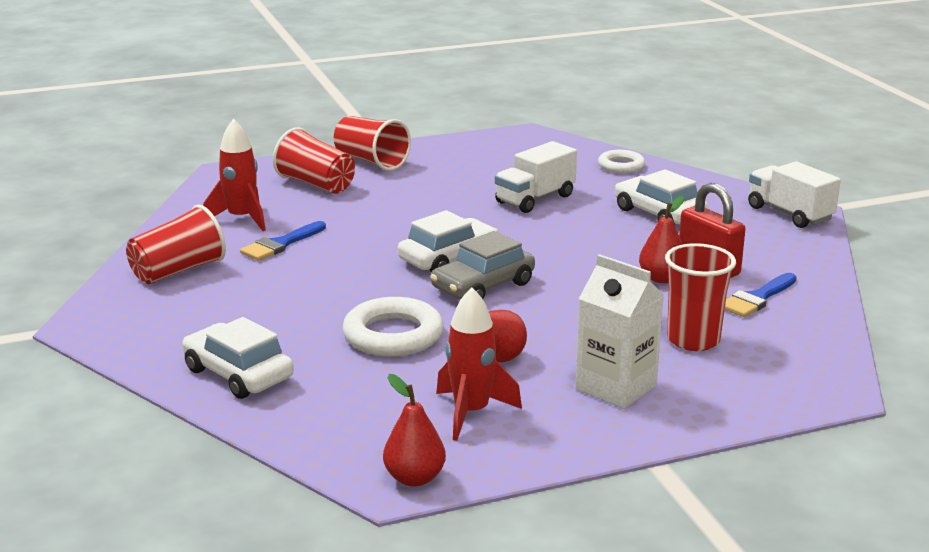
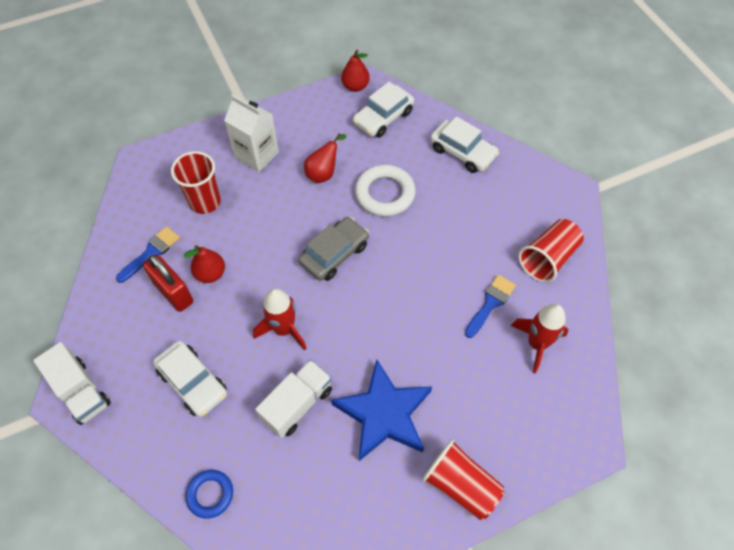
camera: 175 degrees right, 35 degrees up
red cup [273,127,355,194] -> none
white car [398,210,499,273] -> white car moved to [353,82,414,138]
red rocket [436,288,522,441] -> red rocket moved to [253,288,307,350]
white ring [598,150,645,173] -> blue ring [186,470,233,519]
none -> blue star [331,359,432,461]

